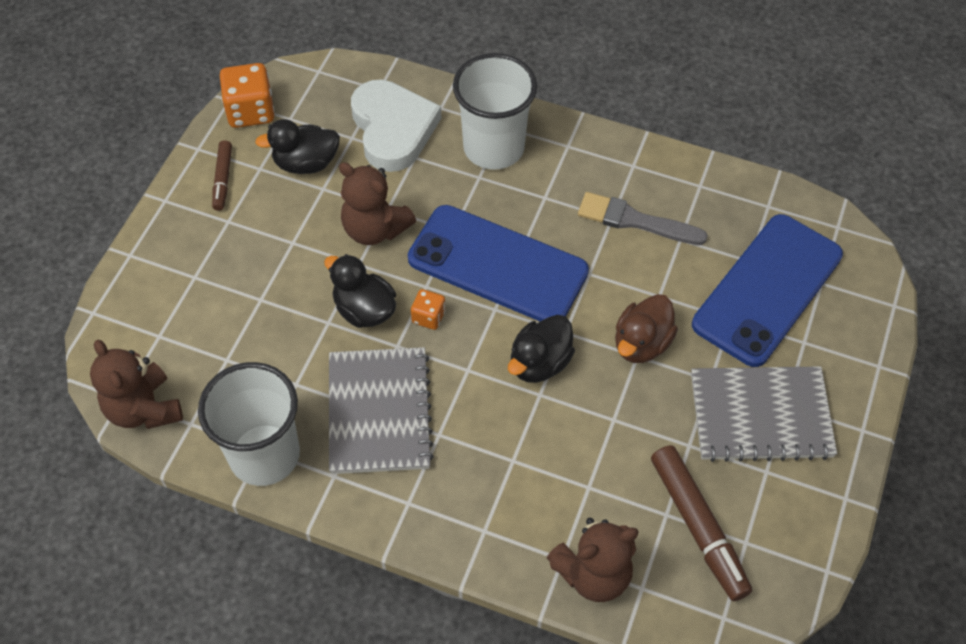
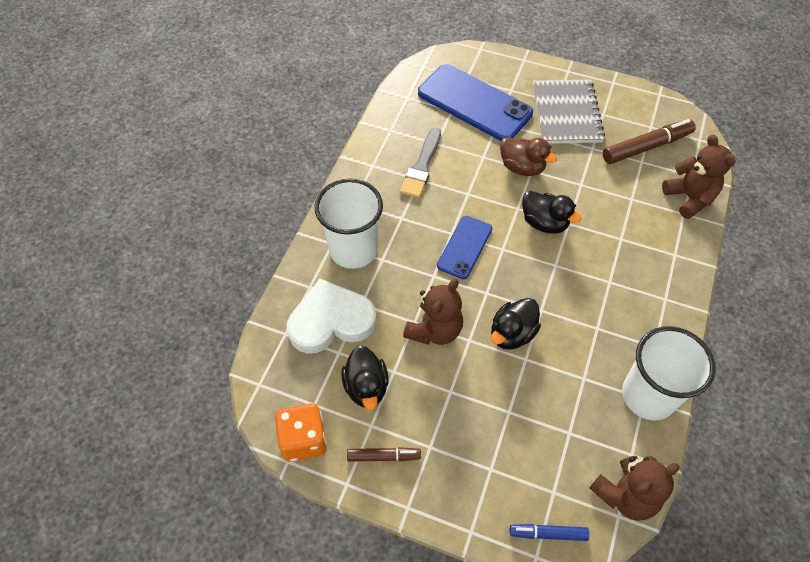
camera: 90 degrees left, 0 degrees up
grey notebook [329,347,434,474] -> none
blue phone [408,205,589,321] -> blue phone [437,216,492,279], size x0.56
orange dice [411,289,445,330] -> none
none -> blue marker [510,524,589,541]

